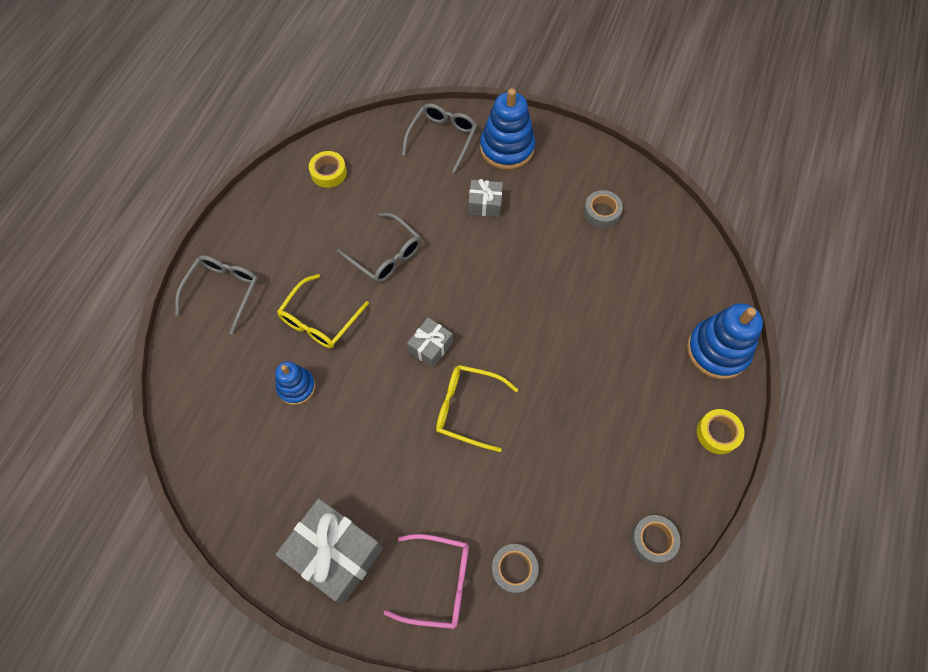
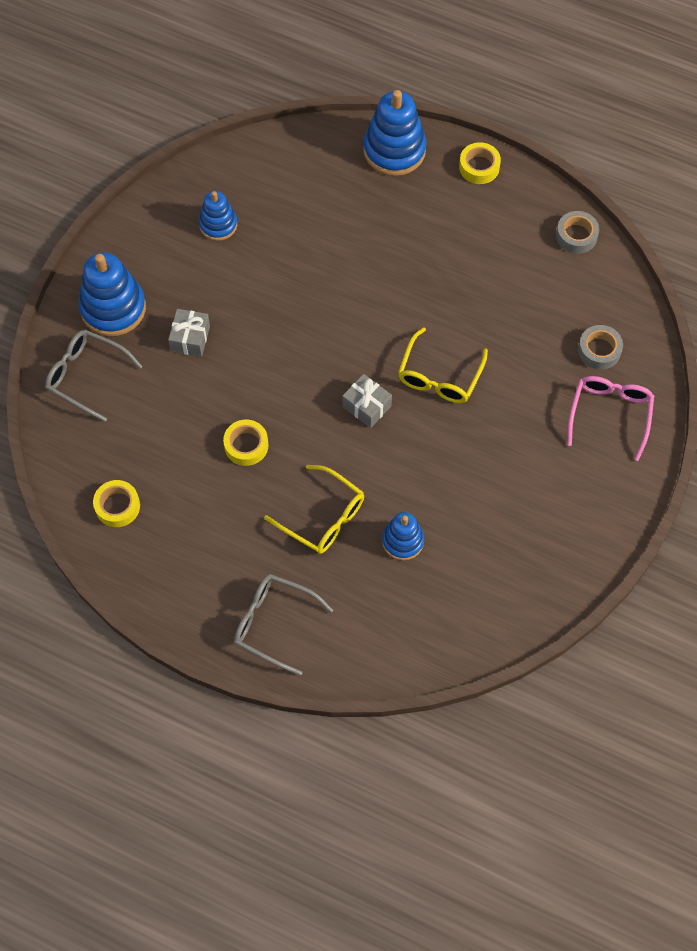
camera: 85 degrees left, 0 degrees up
grey gift [276,498,383,604] -> none
grey glasses [337,213,421,283] -> yellow tape [223,419,268,466]
grey tape [584,190,623,228] -> blue stacking toy [199,191,237,241]

